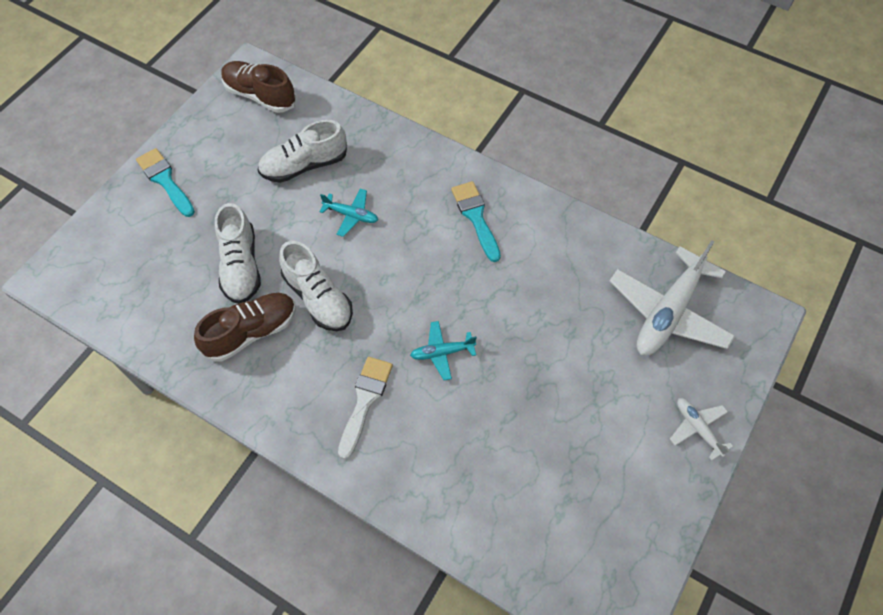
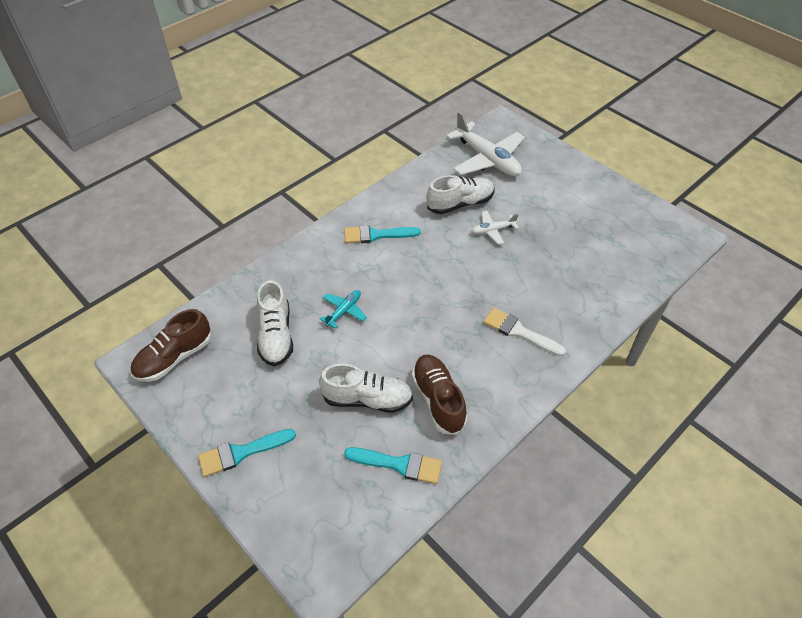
camera: 75 degrees left, 10 degrees down
white shoe [279,241,353,331] -> white shoe moved to [427,175,495,214]
turquoise plane [410,321,477,381] -> none
white plane [670,398,733,461] -> white plane moved to [471,211,519,245]
none -> turquoise brush [344,447,442,484]

